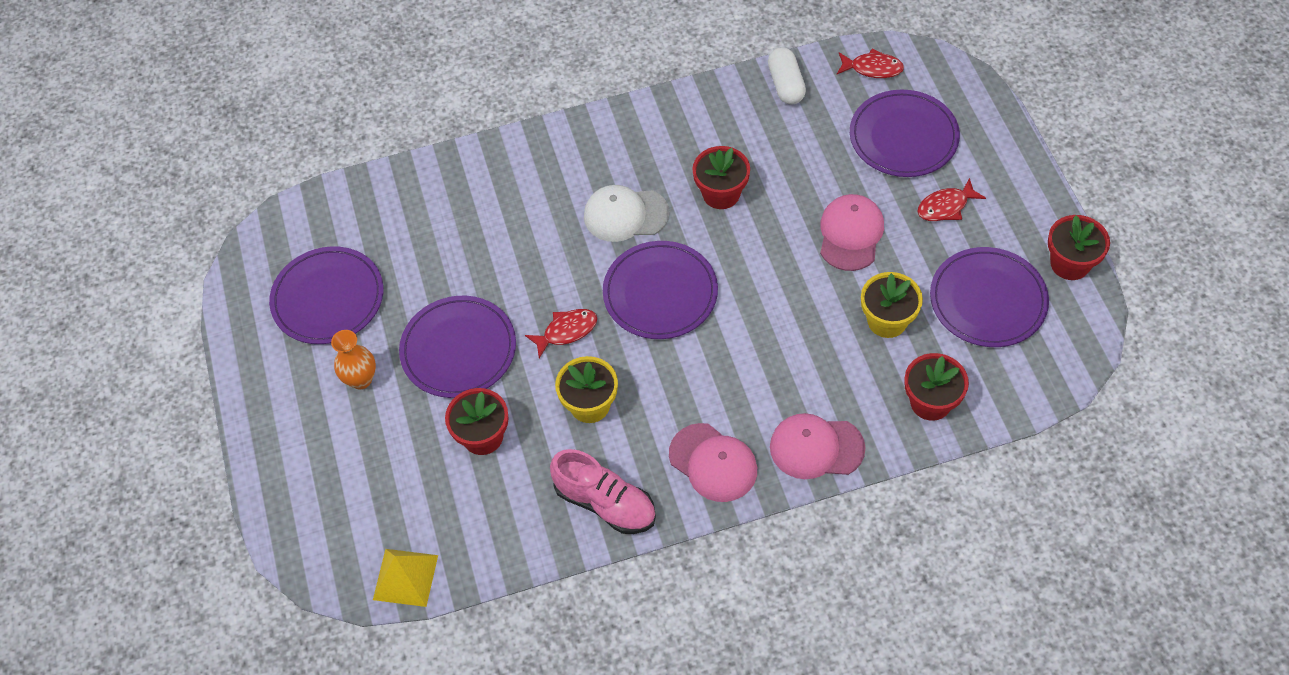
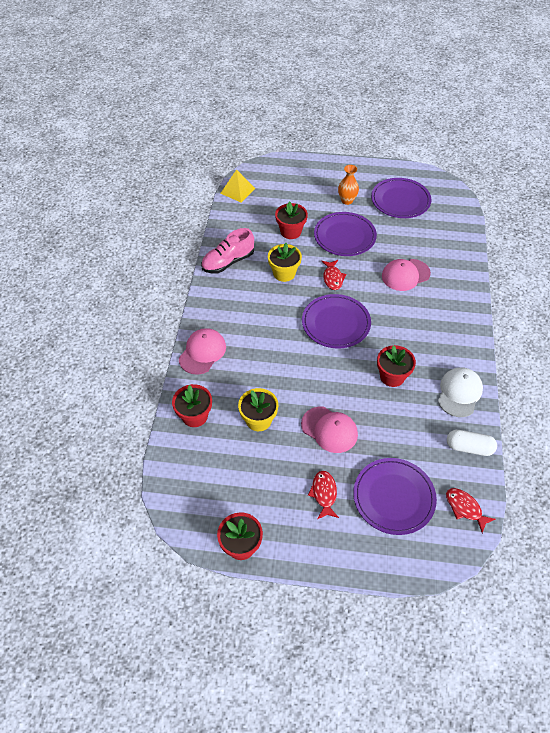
camera: 110 degrees right, 5 degrees down
white cap [584,185,669,242] -> white cap moved to [438,367,483,417]
pink cap [669,423,757,502] -> pink cap moved to [382,259,431,291]
red fish [837,48,904,78] -> red fish turned 105 degrees clockwise [446,488,496,533]
purple plate [930,247,1049,347] -> none

